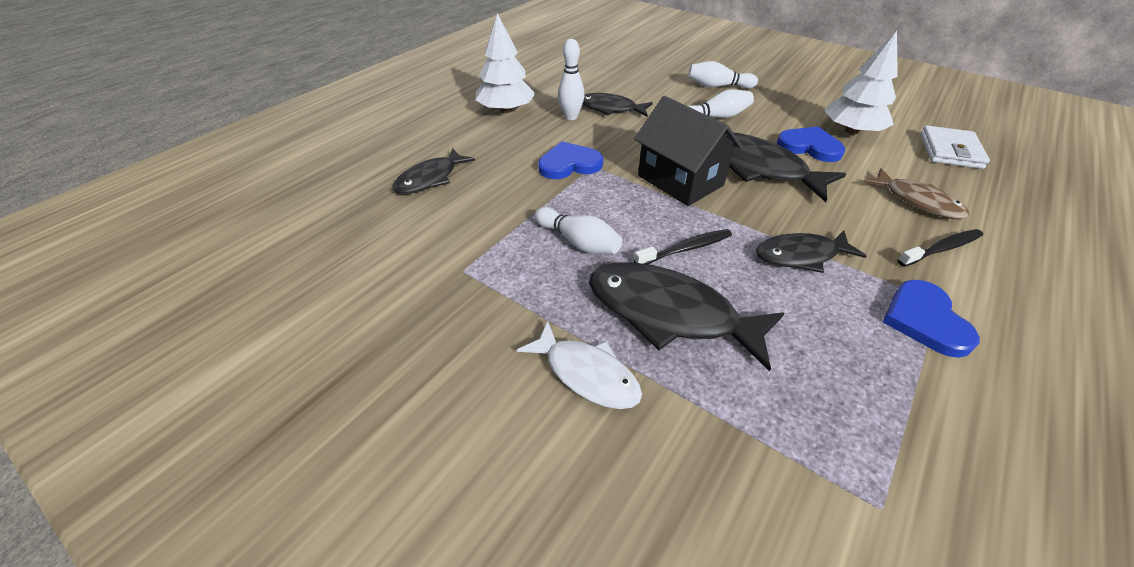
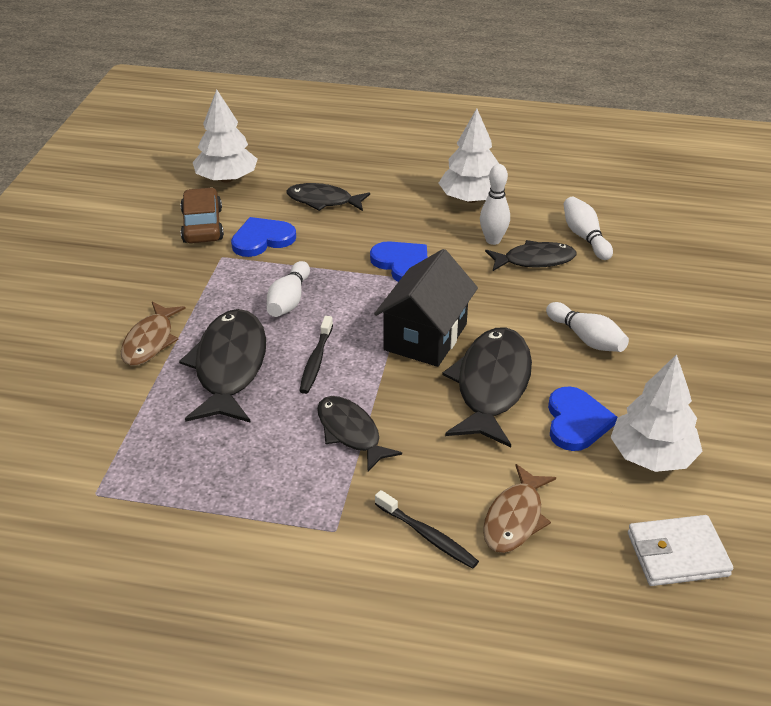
camera: 65 degrees right, 5 degrees down
white fish [517,321,642,409] -> brown fish [121,302,186,366]
black fish [582,93,653,117] -> black fish turned 90 degrees clockwise [485,240,577,271]
black toothbrush [634,229,732,264] -> black toothbrush turned 60 degrees clockwise [299,316,333,394]
white bowling pin [688,61,758,89] -> white bowling pin moved to [564,197,613,260]
blue heart [883,280,980,358] -> blue heart moved to [231,217,296,257]
none -> brown car [180,188,224,243]
none -> white tree [193,89,257,183]

